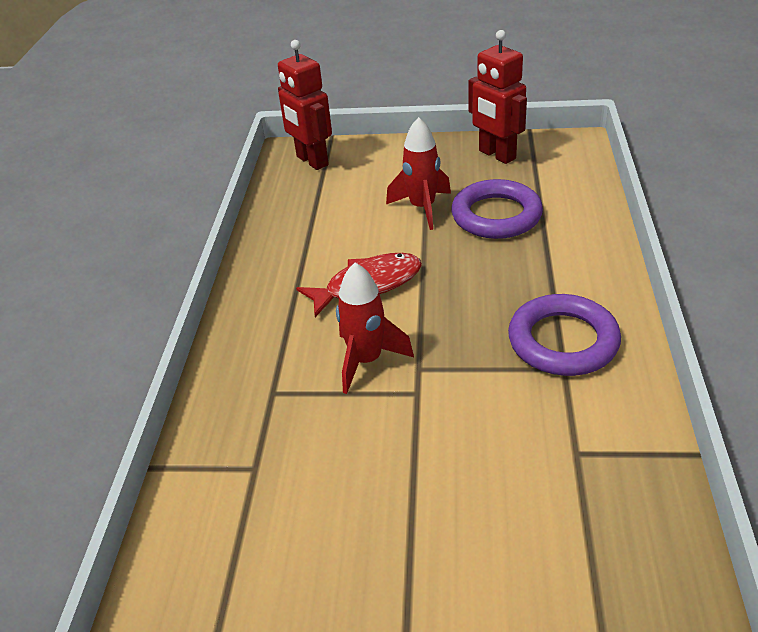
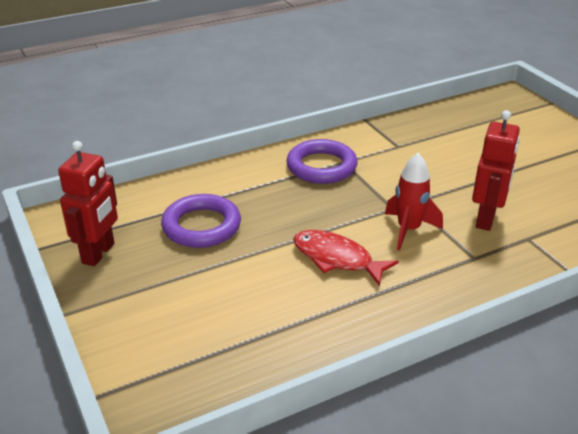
camera: 125 degrees left, 5 degrees down
red robot [278,40,332,170] -> red robot moved to [472,110,520,231]
red rocket [386,117,451,230] -> none

